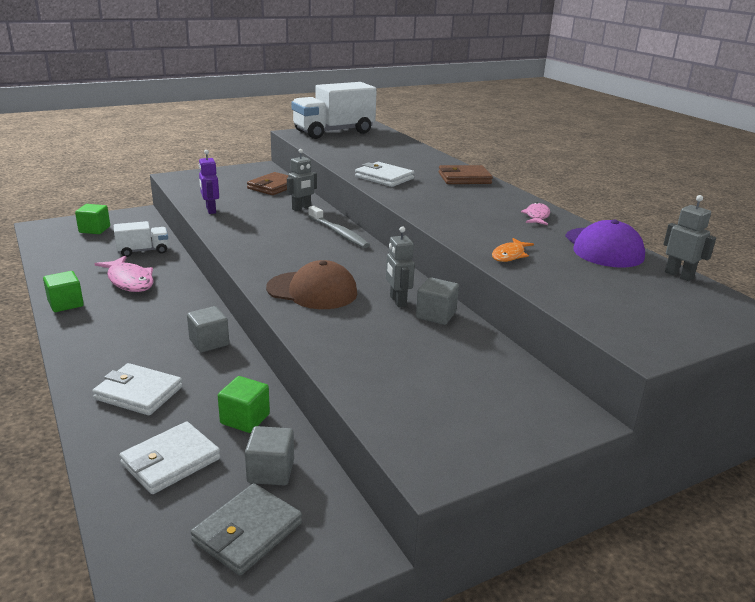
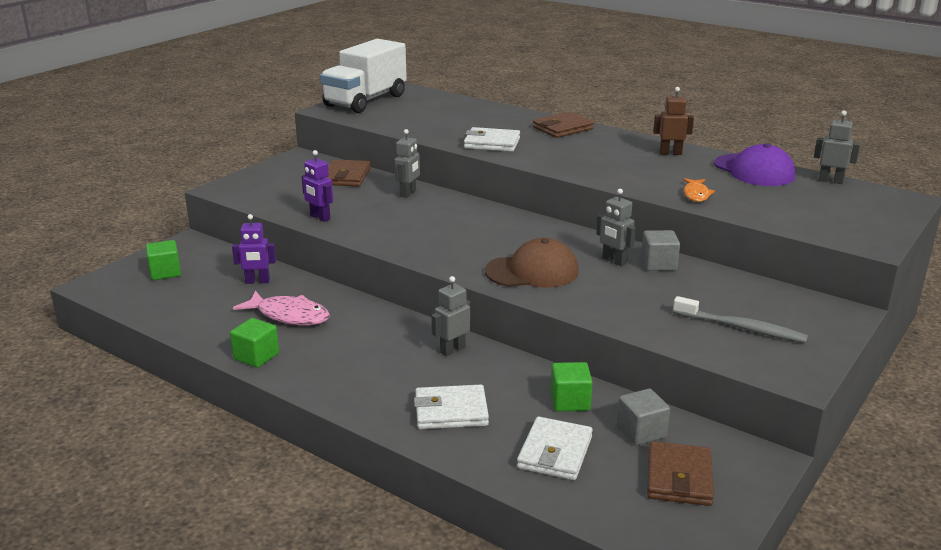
camera: 25 degrees left, 0 degrees up
white truck [114,221,169,257] -> purple robot [232,214,276,284]
grey cube [187,306,229,352] -> grey robot [431,276,471,356]
grey wallet [190,483,302,575] -> brown wallet [647,441,714,506]
grey toothbrush [308,206,370,248] -> grey toothbrush moved to [673,296,808,343]
pink fish [521,202,550,225] -> brown robot [653,87,694,155]

